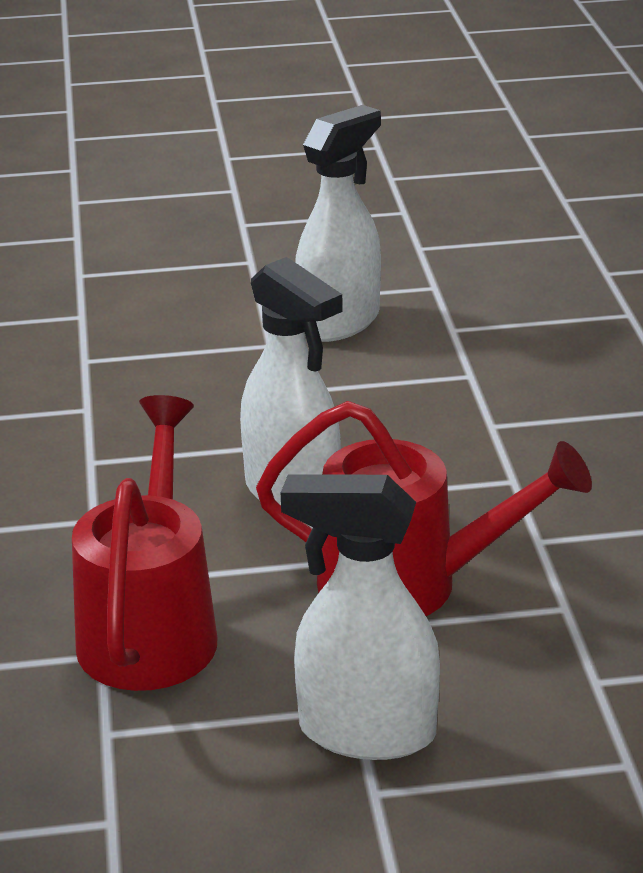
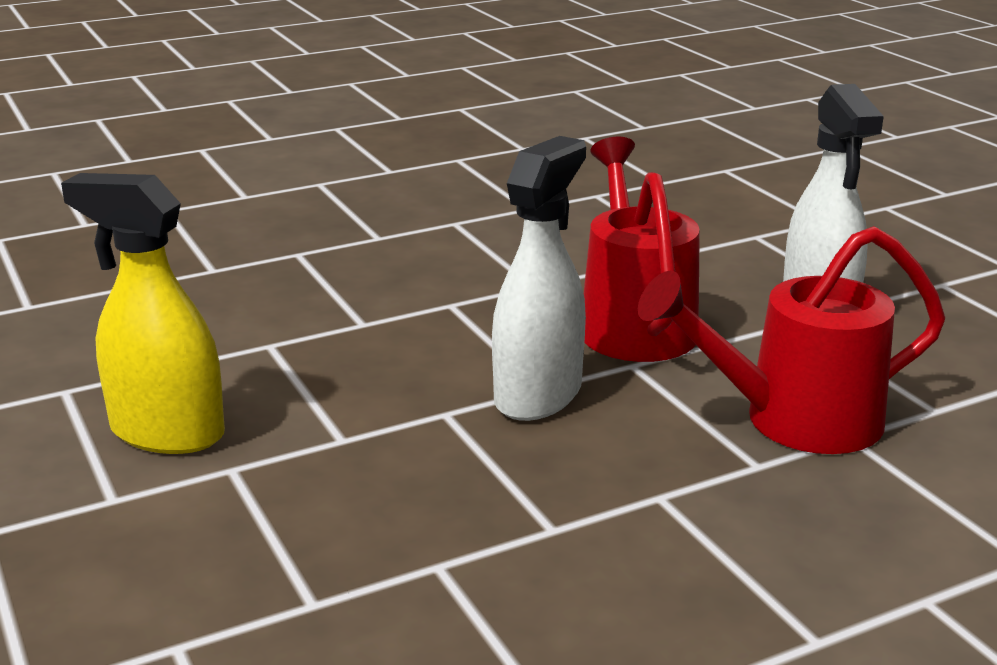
camera: 110 degrees left, 5 degrees down
white spray bottle [295,105,381,342] -> yellow spray bottle [61,173,225,454]

